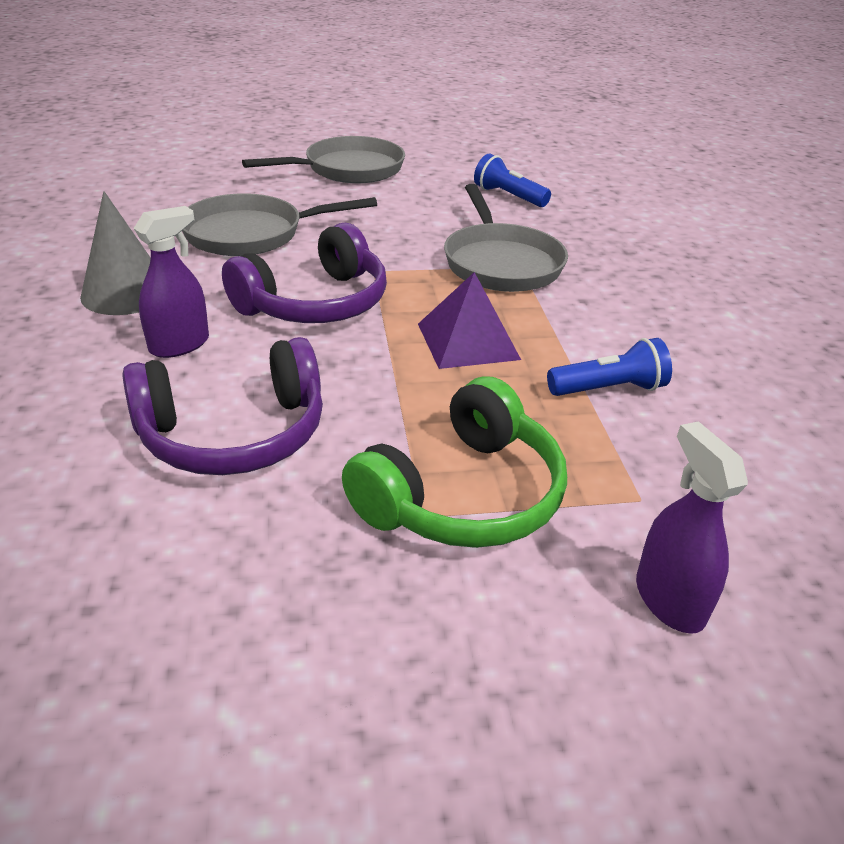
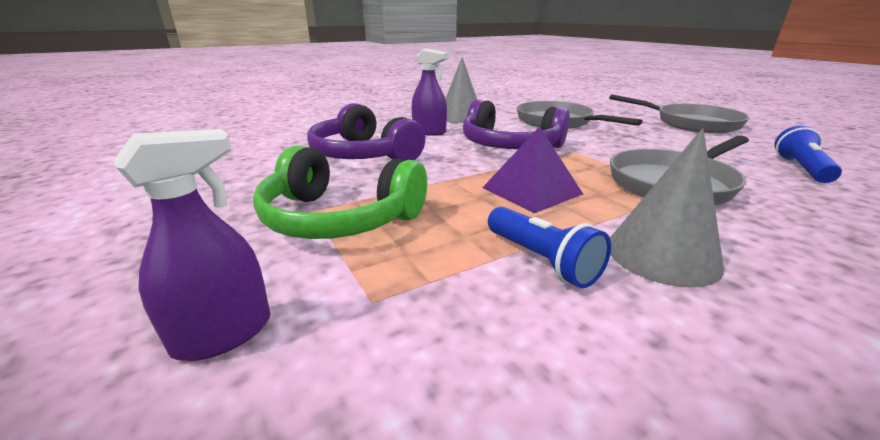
camera: 70 degrees right, 10 degrees down
none -> grey cone [610,128,724,288]

